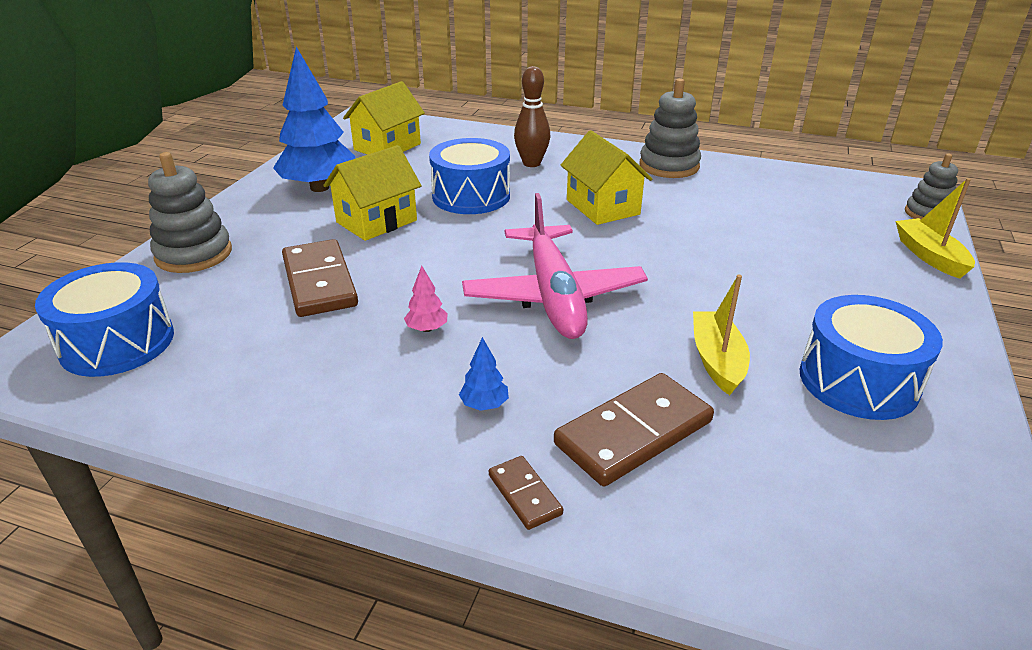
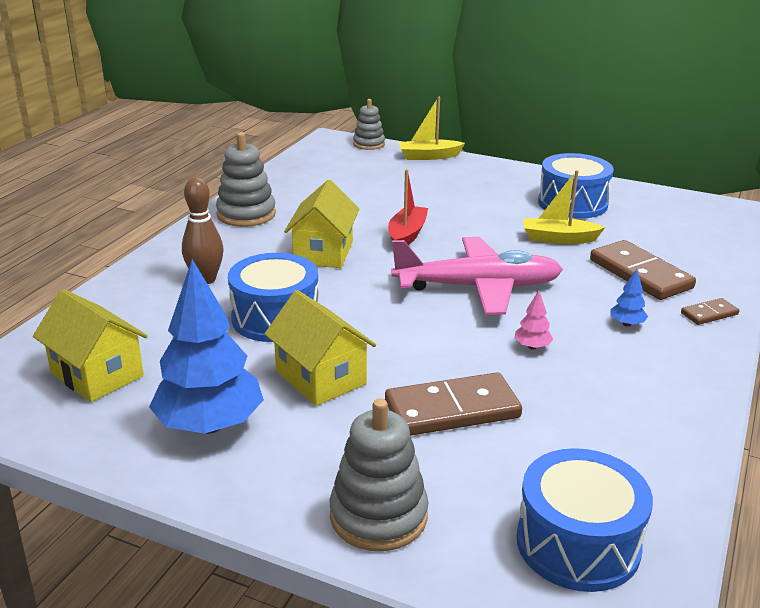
camera: 85 degrees left, 5 degrees down
yellow house [560,130,652,225] -> yellow house turned 60 degrees counterclockwise [284,180,360,268]
none -> red boat [388,169,428,245]

